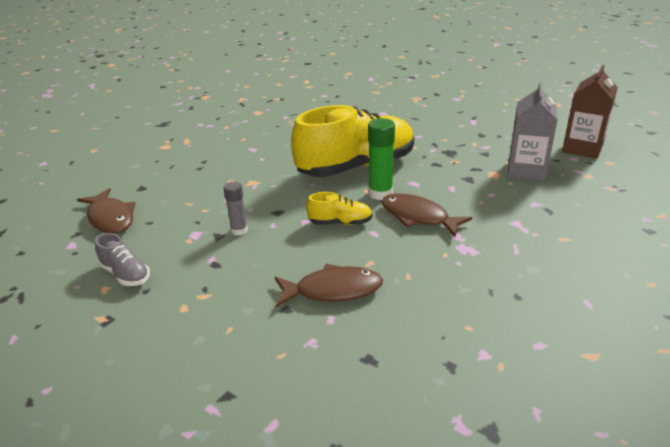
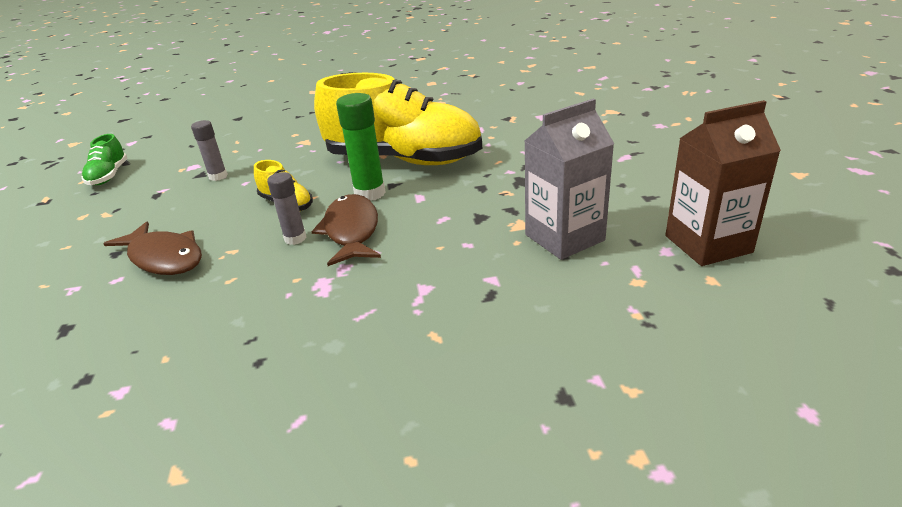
camera: 45 degrees right, 0 degrees up
brown fish [77,188,135,233] -> none
grey shoe [95,233,150,286] -> green shoe [82,134,127,185]
none -> grey glue stick [267,172,306,245]

